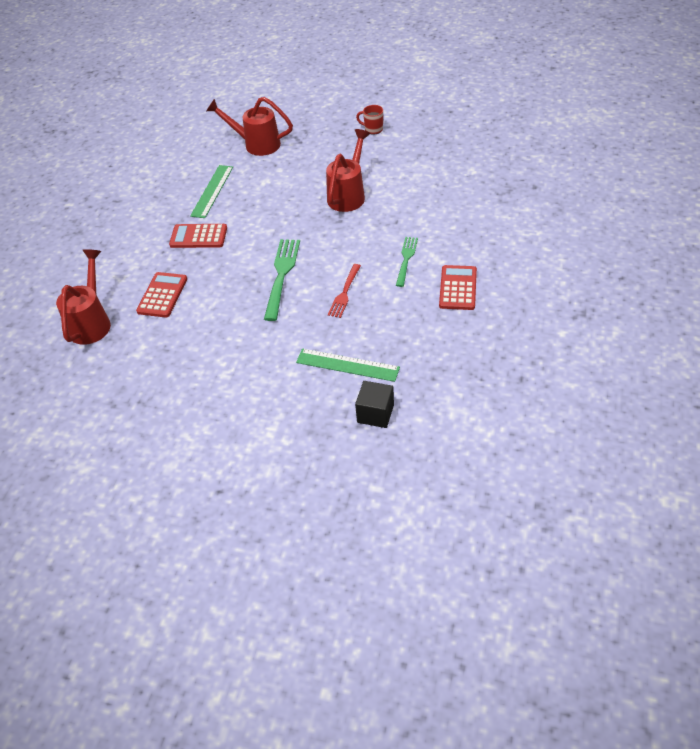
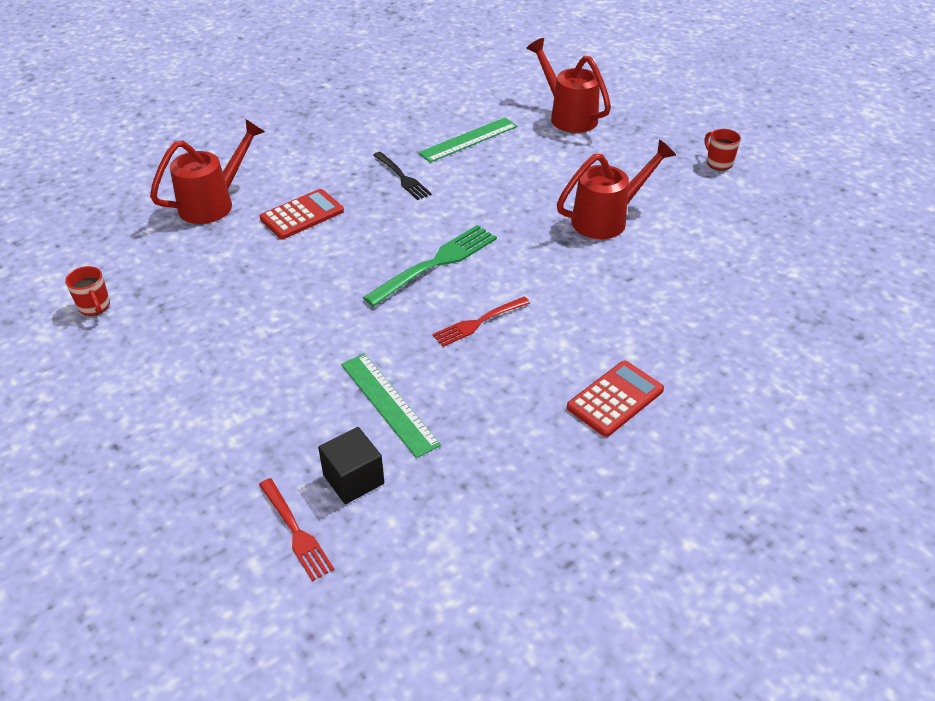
camera: 35 degrees right, 5 degrees down
red calculator [169,224,227,248] -> black fork [373,152,432,200]
green fork [396,237,418,287] -> none
none -> red mug [65,266,110,316]
none -> red fork [259,478,334,581]

